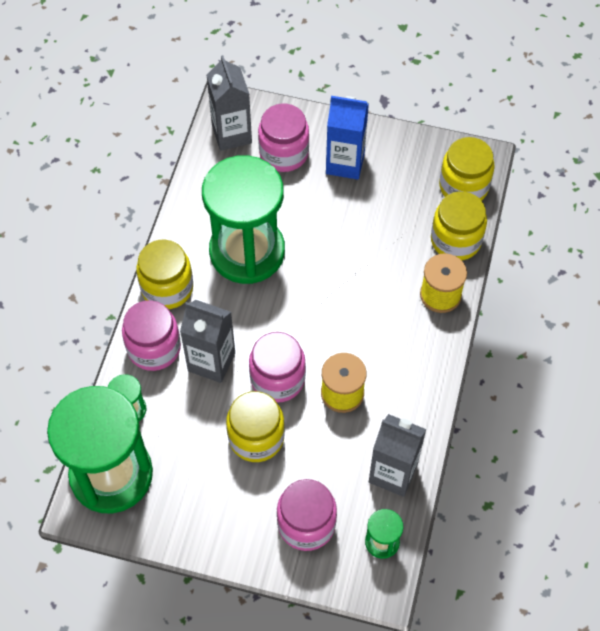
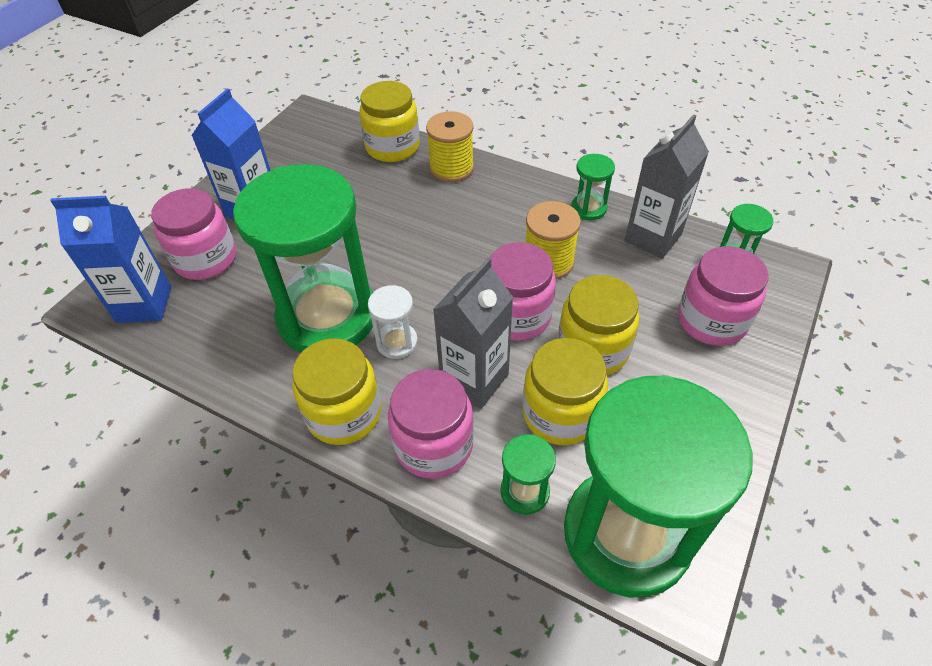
camera: 75 degrees left, 10 degrees down
grey carton [206,55,252,151] -> blue carton [50,196,172,323]
yellow jar [439,137,495,201] -> yellow jar moved to [523,338,608,445]
none -> white hourglass [368,285,418,359]
none -> green hourglass [571,154,615,220]

